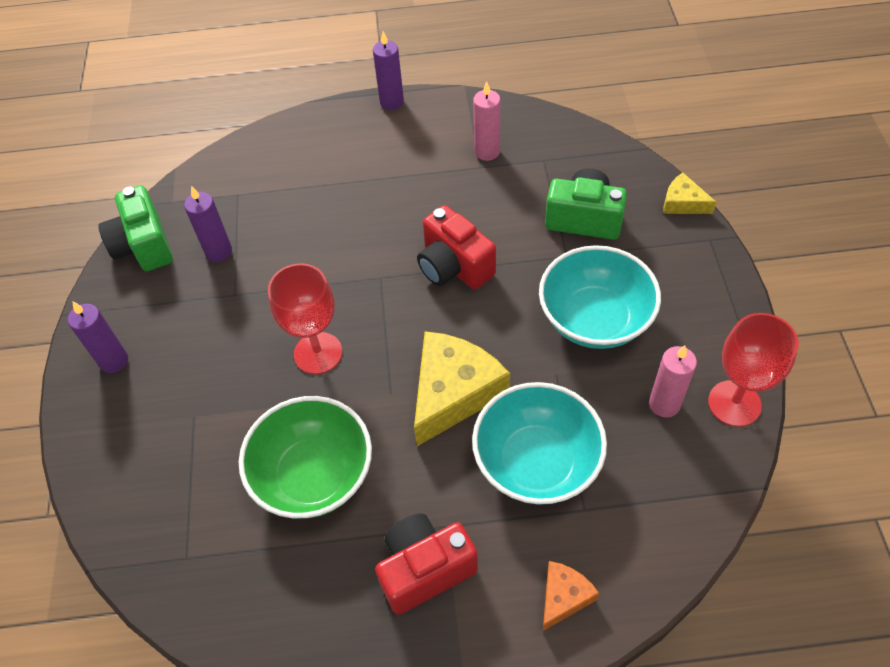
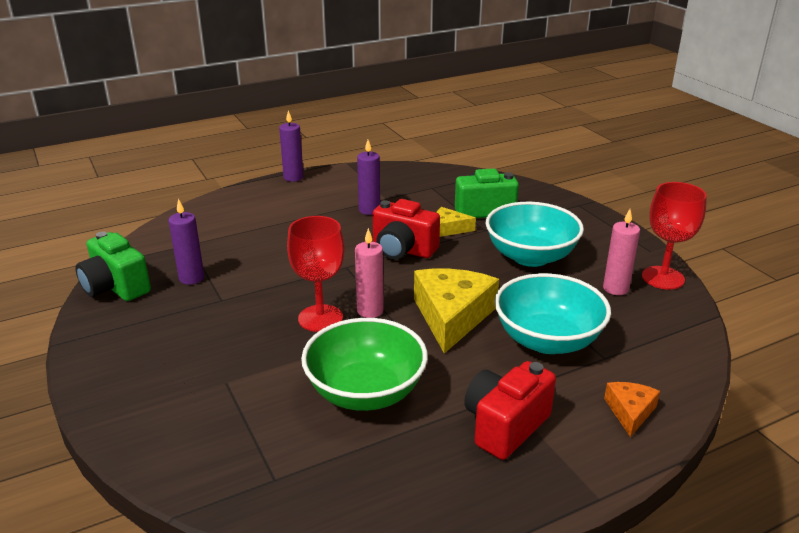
camera: 25 degrees left, 25 degrees down
purple candle [68,301,128,373] -> purple candle moved to [357,140,380,215]
pink candle [473,82,500,161] -> pink candle moved to [355,228,384,318]
yellow cheese [663,173,717,214] -> yellow cheese moved to [436,207,476,237]

